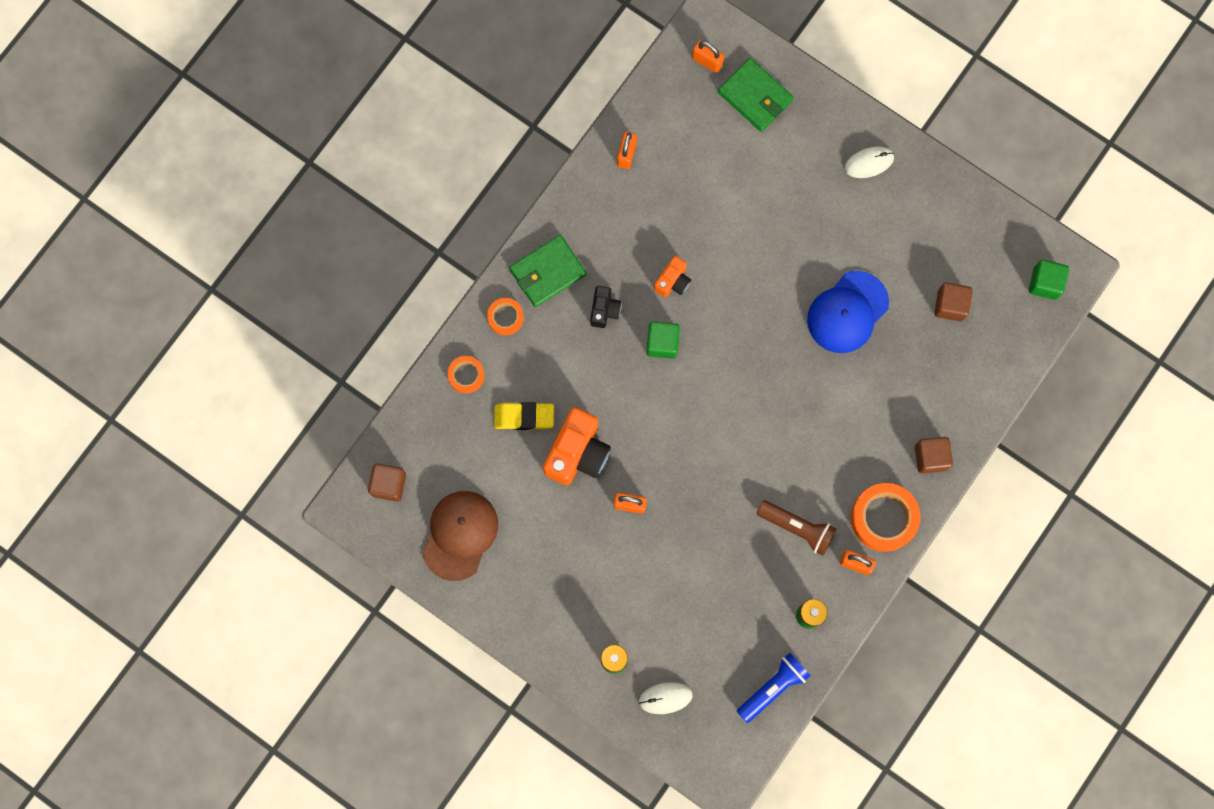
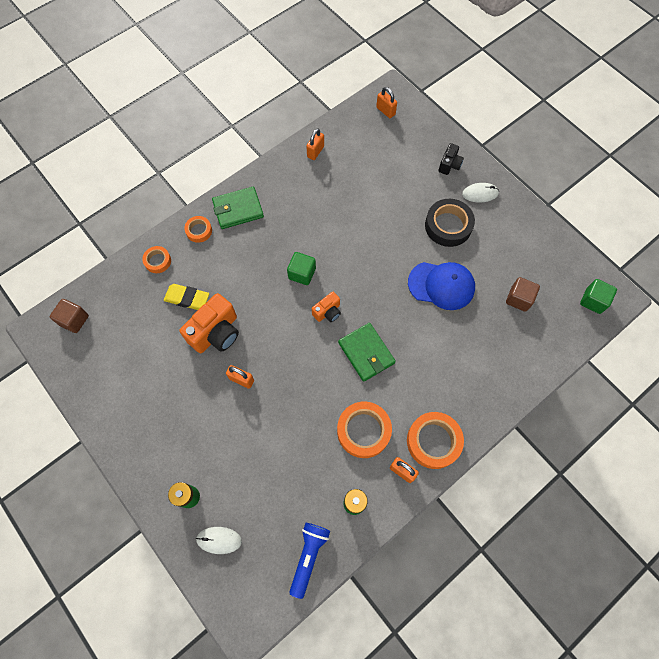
camera: 15 degrees right, 10 degrees down
brown cap [422,491,498,581] -> none
black camera [590,286,622,328] -> black camera moved to [438,143,464,175]
orange camera [654,256,691,298] -> orange camera moved to [312,292,341,322]
green wallet [718,58,794,132] -> green wallet moved to [338,323,396,382]
blue flashlight [737,653,811,723] -> blue flashlight turned 45 degrees counterclockwise [289,523,330,599]
brown flashlight [757,500,837,555] -> orange tape [337,402,392,458]
blue cap [807,271,889,353] -> blue cap turned 135 degrees counterclockwise [408,262,475,310]
brown cube [915,437,953,474] -> none
none -> black tape [425,199,475,247]

